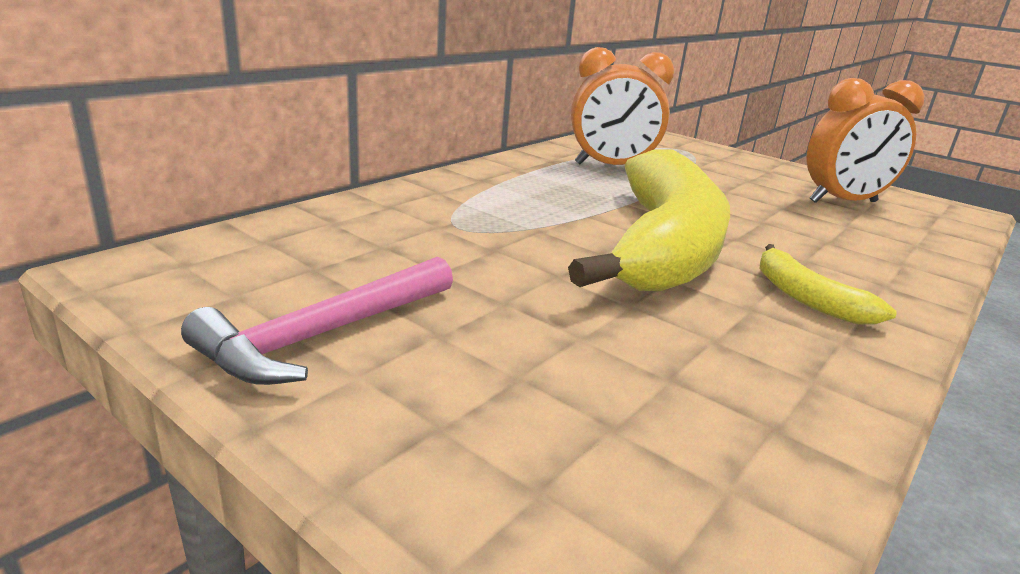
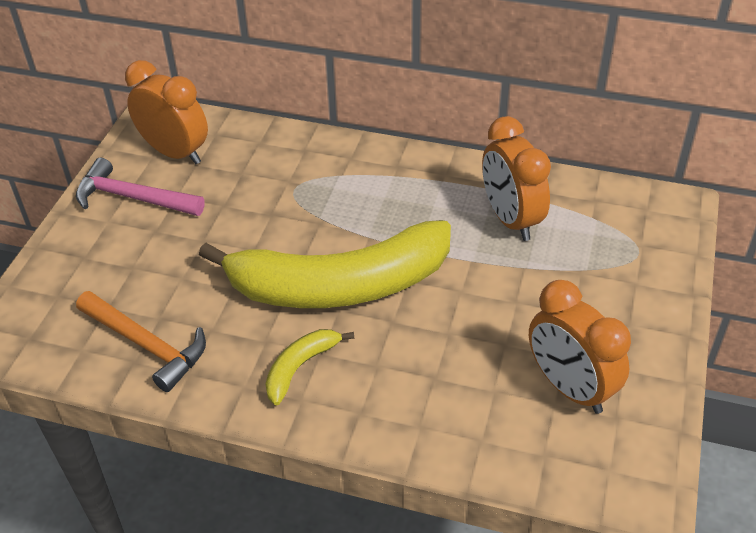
camera: 70 degrees right, 20 degrees up
none -> orange hammer [76,291,206,392]
none -> orange clock [125,60,208,164]

